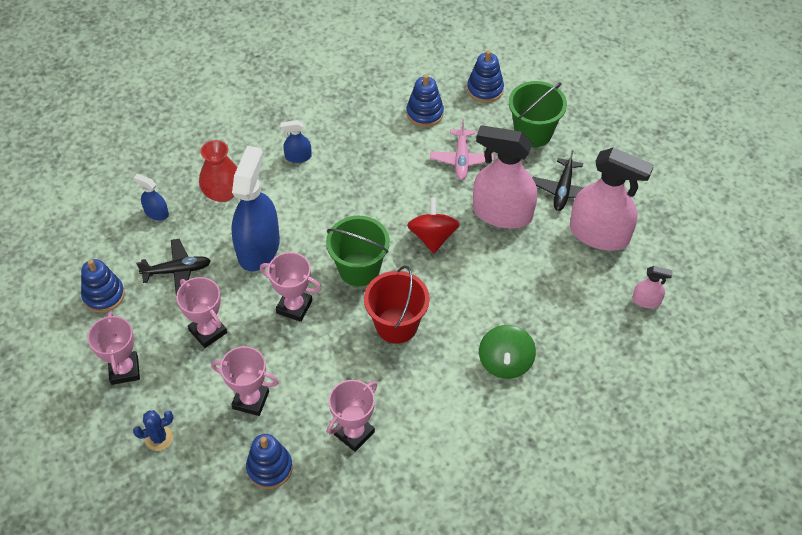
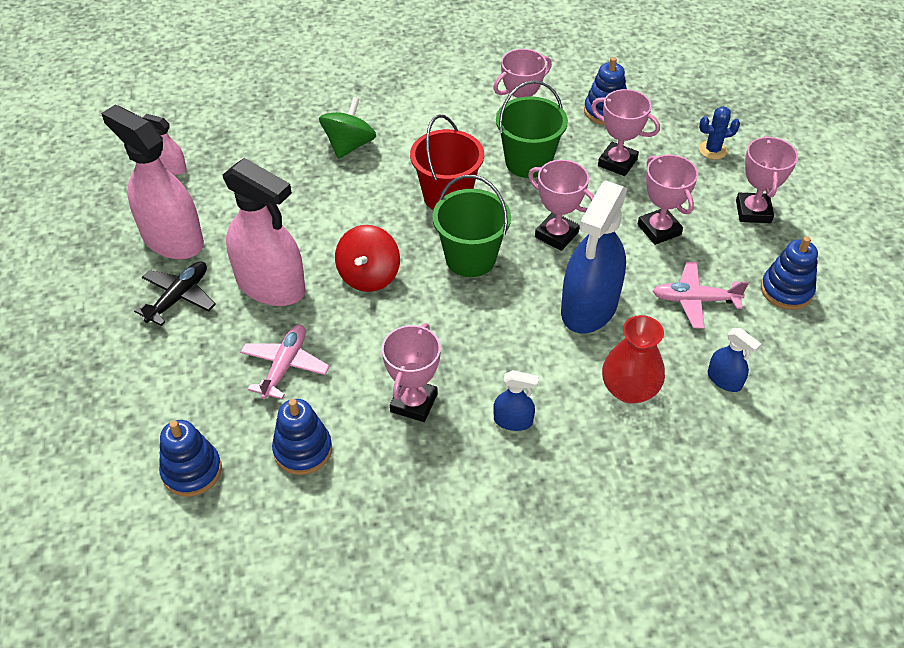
camera: 165 degrees left, 5 degrees down
black plane [136,239,211,295] -> pink plane [653,262,749,329]
green bucket [509,81,567,147] -> green bucket moved to [496,80,568,178]
none -> pink trophy [382,323,441,422]

